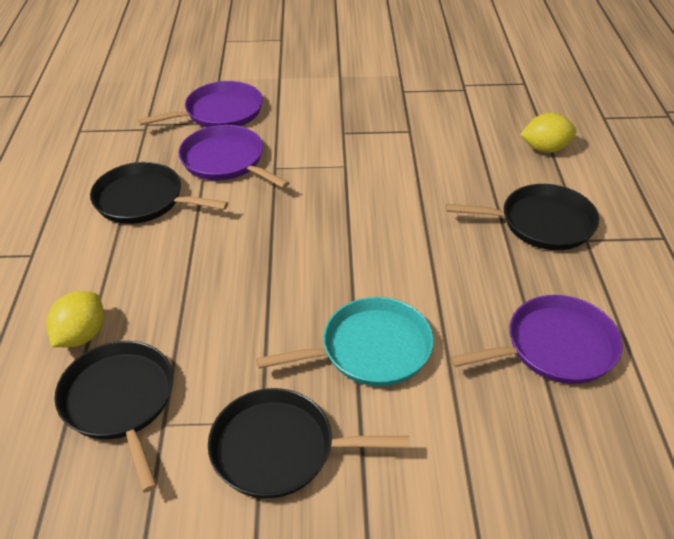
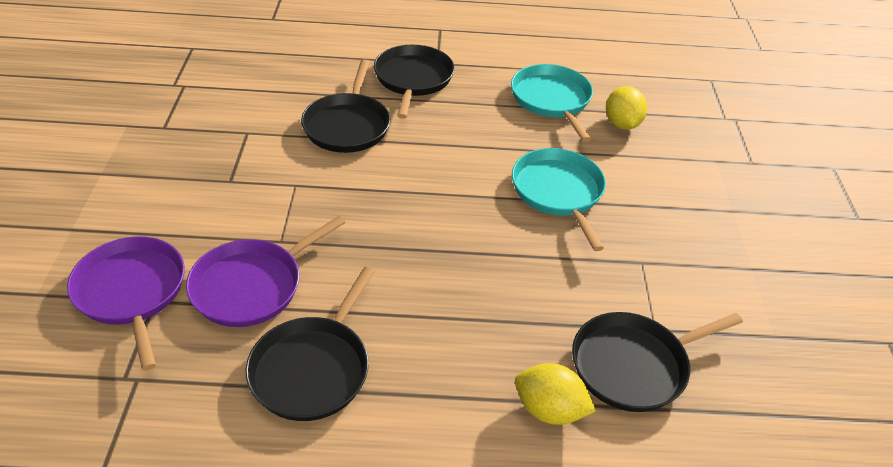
camera: 90 degrees left, 0 degrees up
black pan [208,388,409,498] -> black pan moved to [301,59,390,153]
purple pan [450,295,623,384] -> turquoise pan [511,64,593,142]
yellow lemon [520,113,577,153] -> yellow lemon moved to [606,86,647,130]

